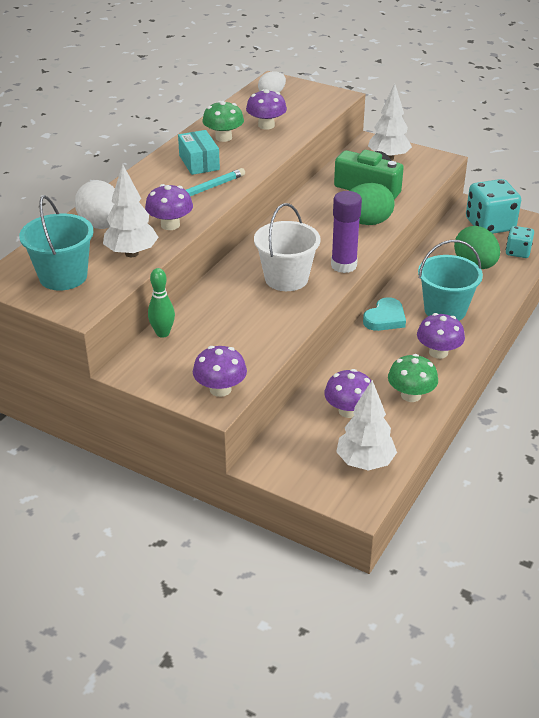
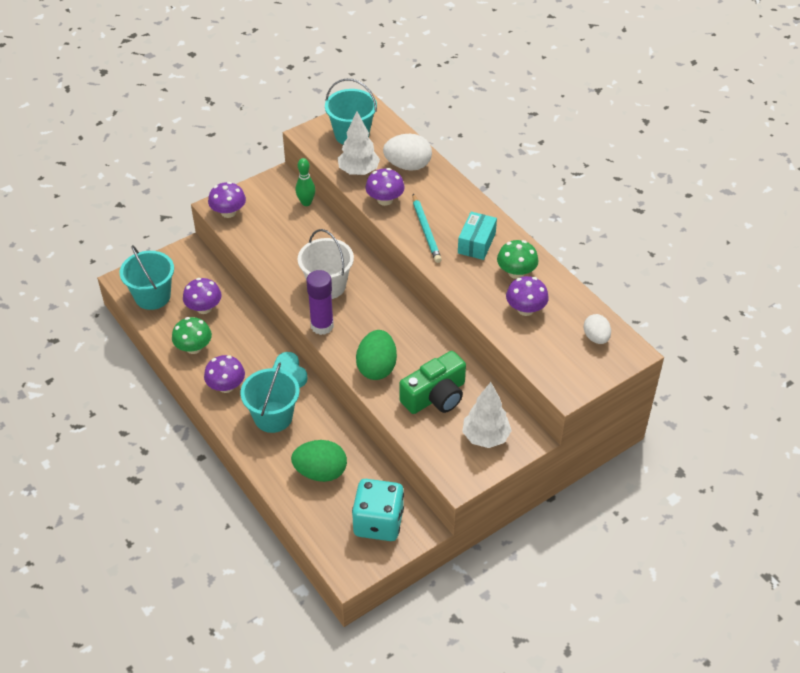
camera: 115 degrees right, 10 degrees up
turquoise box [178,130,220,175] -> turquoise box turned 75 degrees counterclockwise [458,212,497,260]
white tree [336,380,397,470] -> turquoise bucket [120,245,174,310]
turquoise dice [506,226,534,258] -> none

